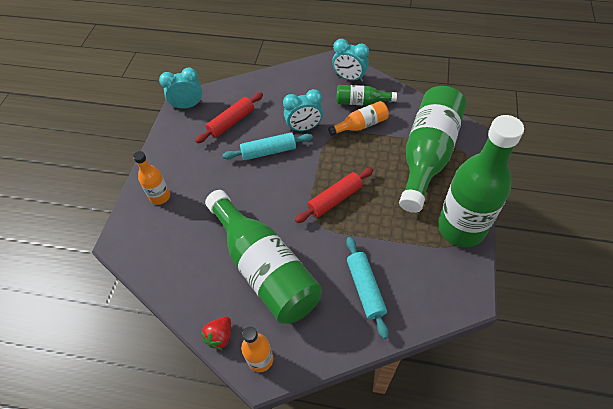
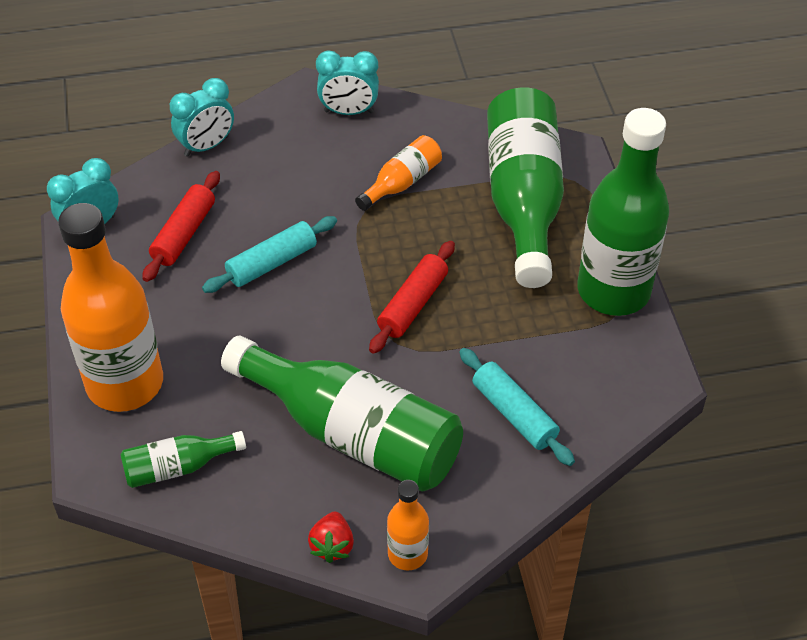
camera: 25 degrees left, 5 degrees down
orange bottle [133,151,170,205] -> orange bottle [58,203,163,412], size x2.12
turquoise clock [283,89,323,132] -> turquoise clock moved to [170,78,234,157]
green bottle [336,85,397,105] -> green bottle moved to [120,431,246,488]

